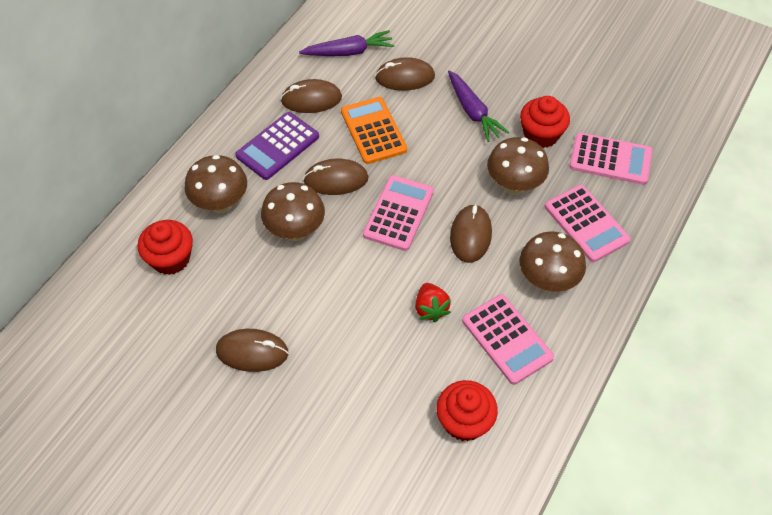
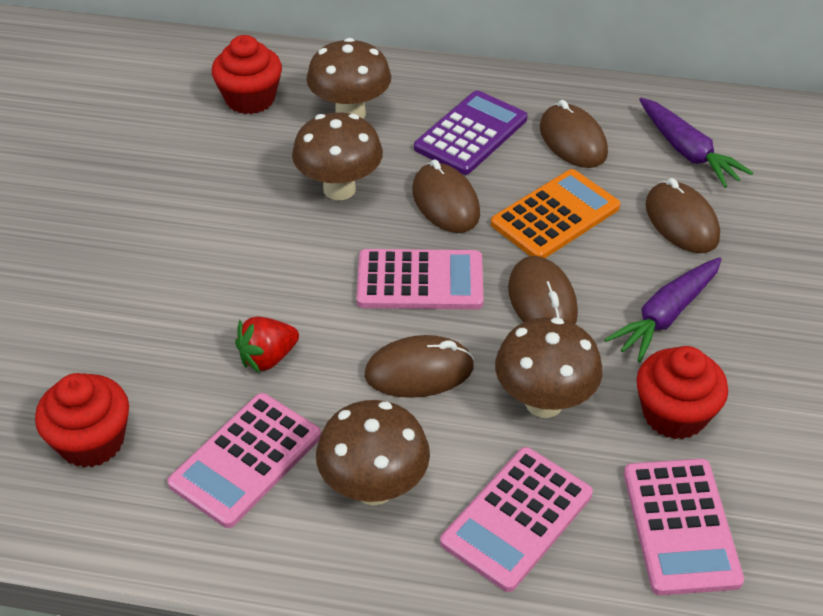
camera: 70 degrees right, 10 degrees down
brown mouse [216,329,289,372] -> brown mouse moved to [508,256,578,324]
purple calculator [235,112,319,180] -> purple calculator turned 105 degrees clockwise [414,90,527,175]

